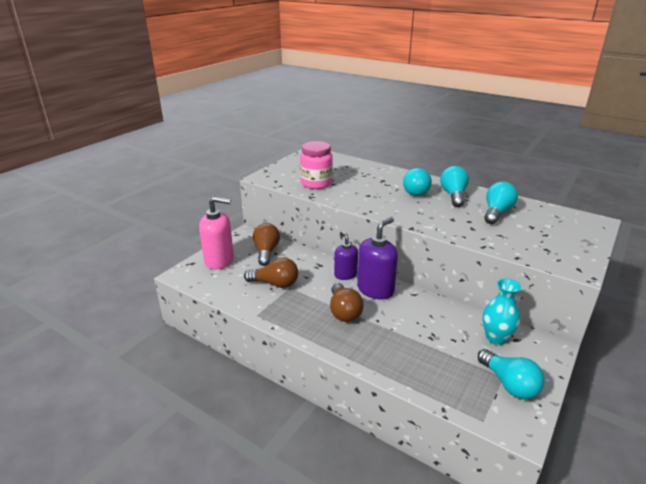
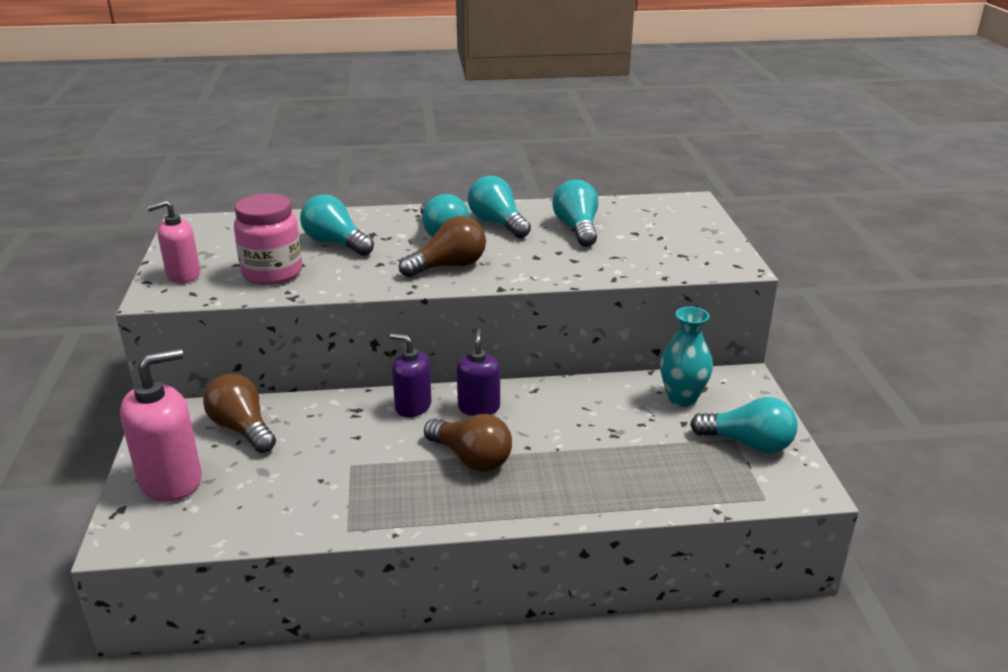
camera: 40 degrees left, 0 degrees up
brown light bulb [244,258,298,288] -> brown light bulb moved to [399,216,486,277]
purple soap dispenser [357,217,398,299] -> purple soap dispenser [457,329,500,416], size x0.63
none -> pink soap dispenser [147,200,200,283]
none -> turquoise light bulb [300,194,374,256]

